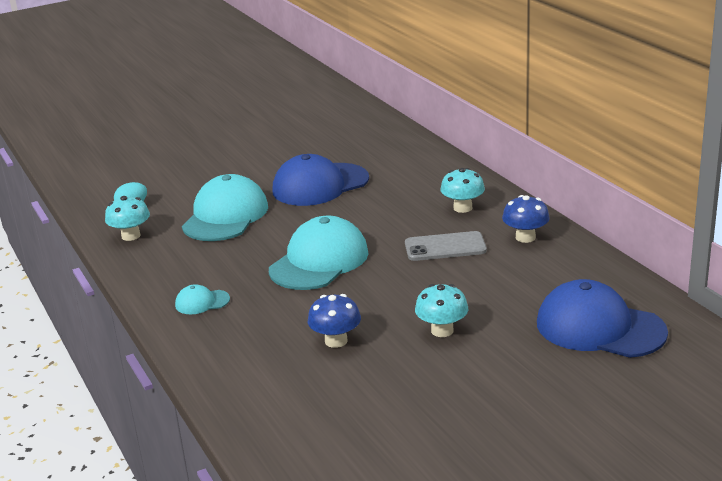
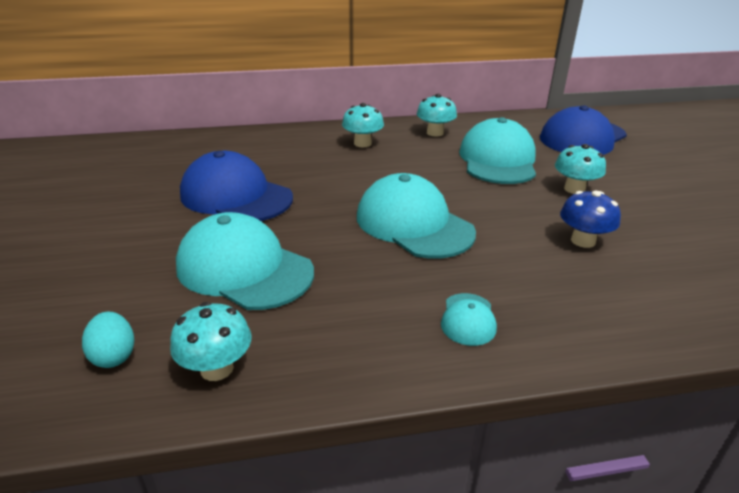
camera: 75 degrees left, 5 degrees up
blue cap [272,154,369,206] -> blue cap turned 135 degrees clockwise [180,151,293,221]
grey phone [405,231,487,261] -> none
blue mushroom [502,195,550,243] -> turquoise mushroom [417,94,457,137]
none -> turquoise cap [459,117,536,184]

